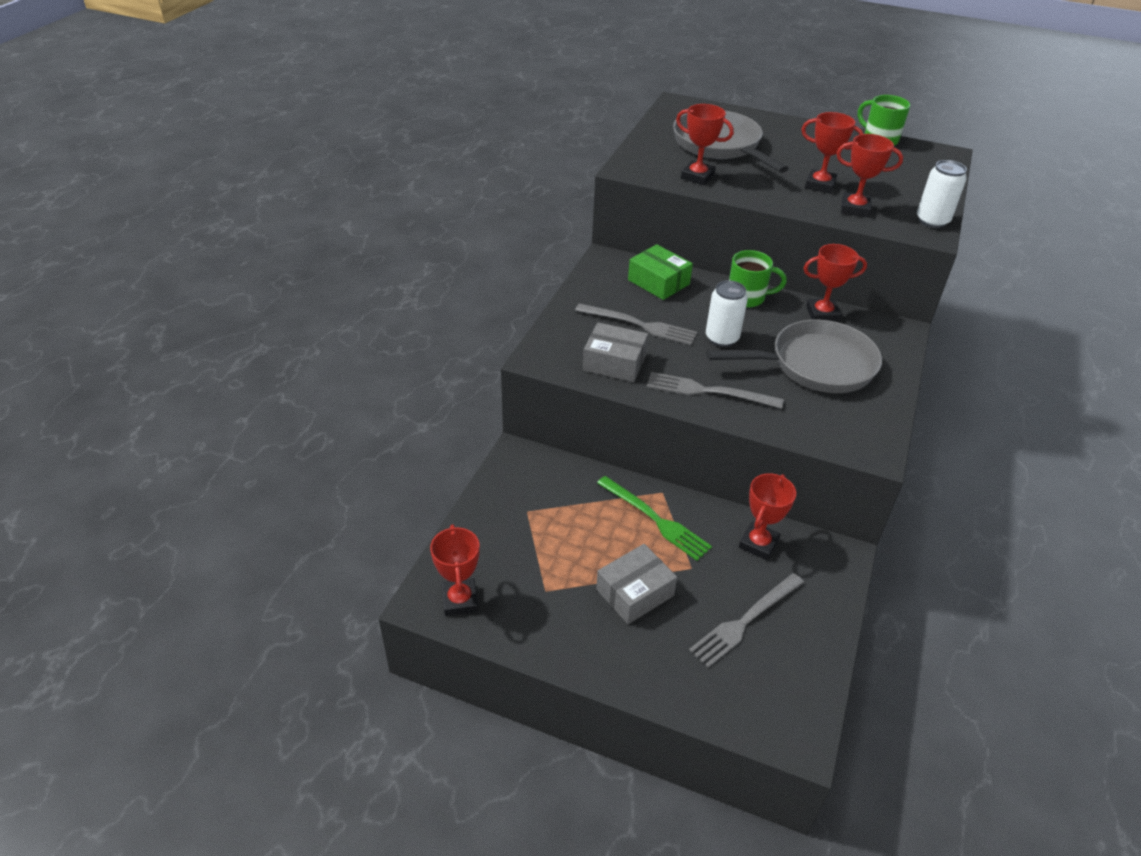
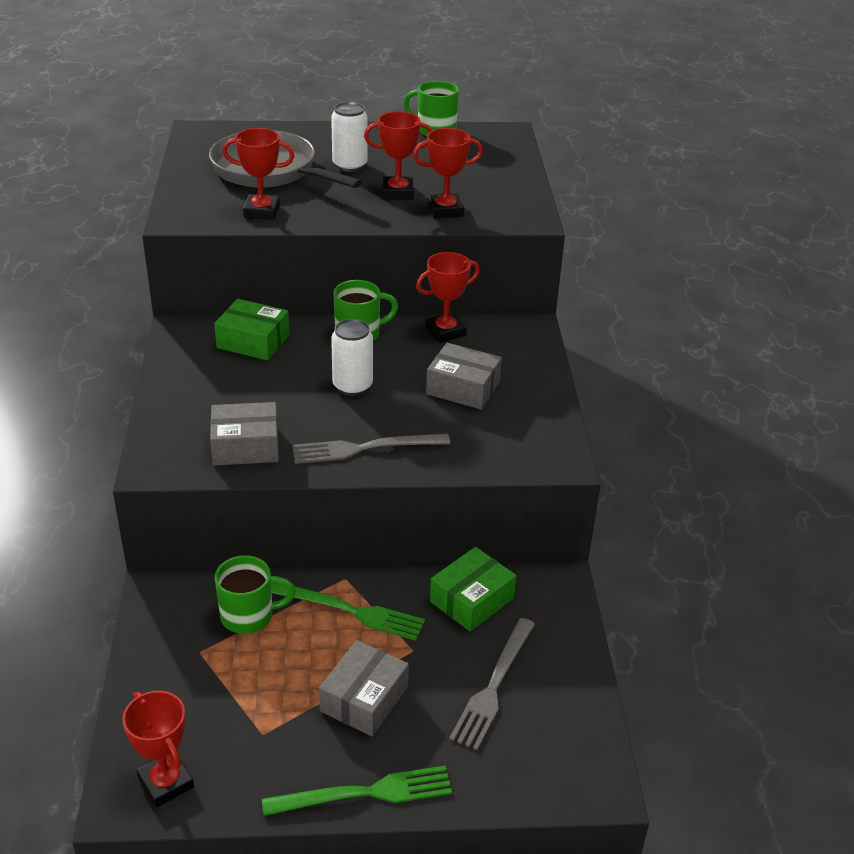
camera: 25 degrees left, 5 degrees down
grey fork [575,303,697,345] -> none
grey pan [706,319,882,393] -> grey box [426,343,502,410]
red trophy [739,473,796,560] -> green box [430,547,516,632]
white can [917,160,967,228] -> white can moved to [331,102,368,172]
none -> green mug [214,555,296,634]
none -> green fork [262,766,452,816]

